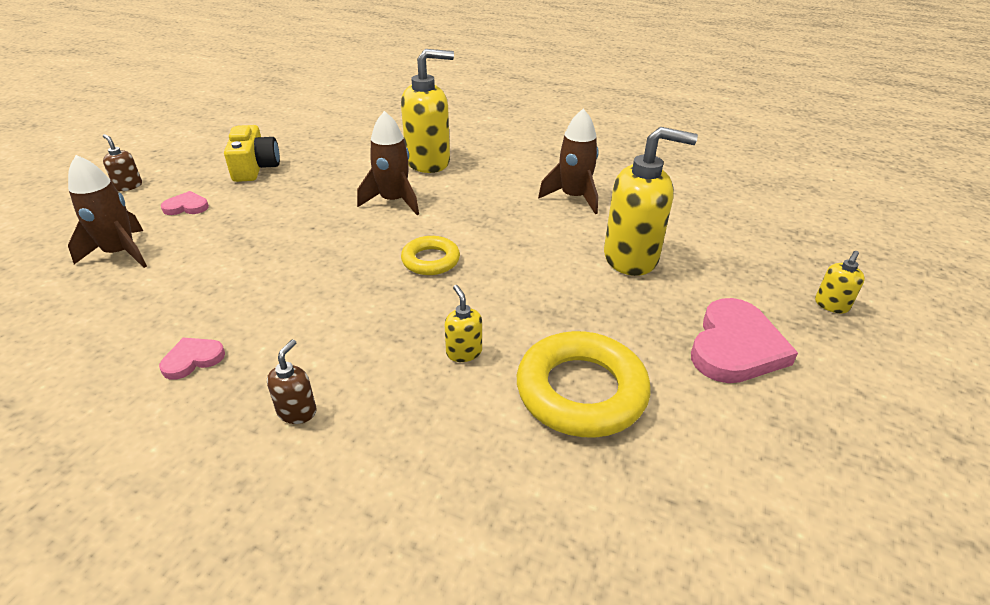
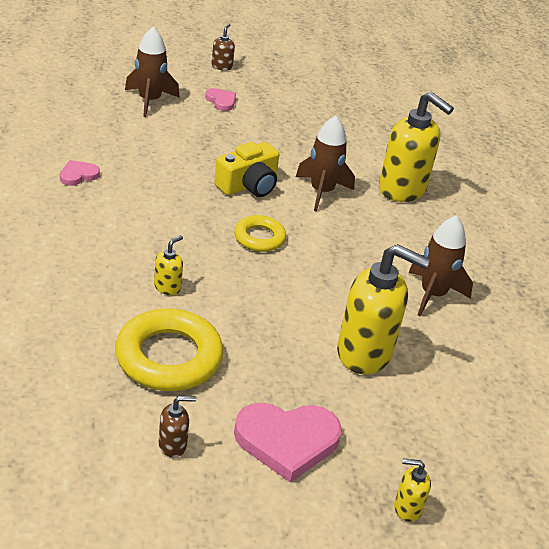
camera: 55 degrees right, 0 degrees up
pink heart [159,338,225,380] -> pink heart turned 60 degrees counterclockwise [60,160,100,186]
yellow camera [224,125,280,182] -> yellow camera moved to [214,142,279,197]
brown soap dispenser [267,339,317,424] -> brown soap dispenser moved to [159,396,196,458]
yellow soap dispenser [604,127,698,276] -> yellow soap dispenser turned 45 degrees counterclockwise [337,244,430,374]

